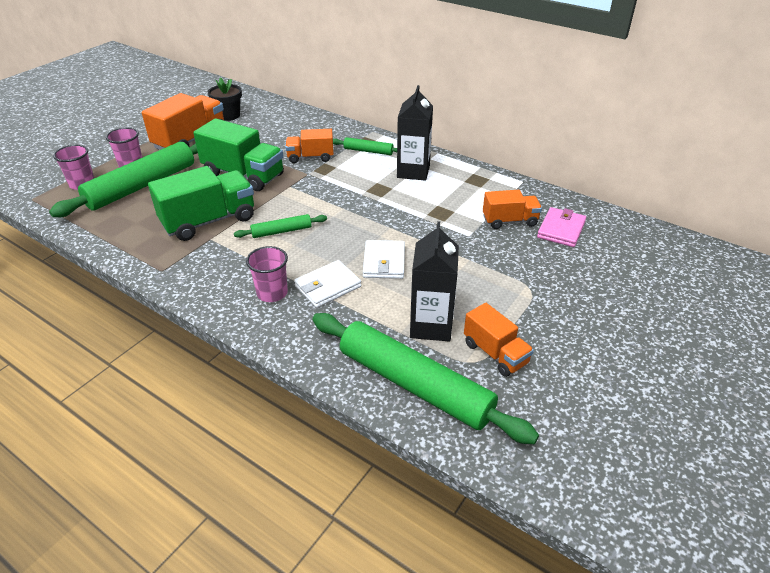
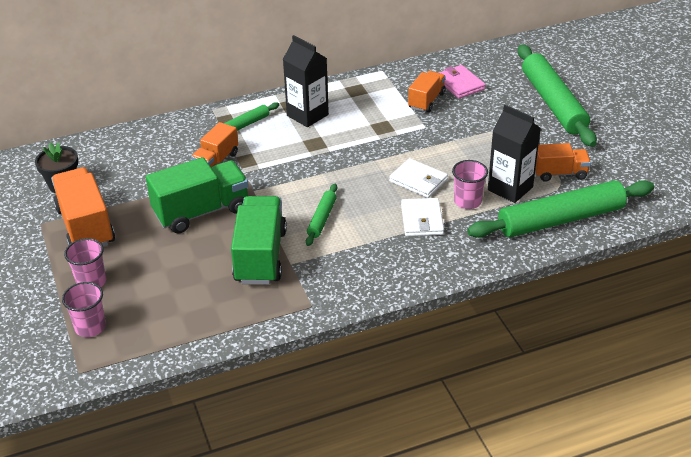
camera: 55 degrees left, 0 degrees up
green rolling pin [49,142,198,217] -> green rolling pin moved to [518,45,597,147]
pink cup [246,246,288,302] -> pink cup moved to [452,160,488,209]

